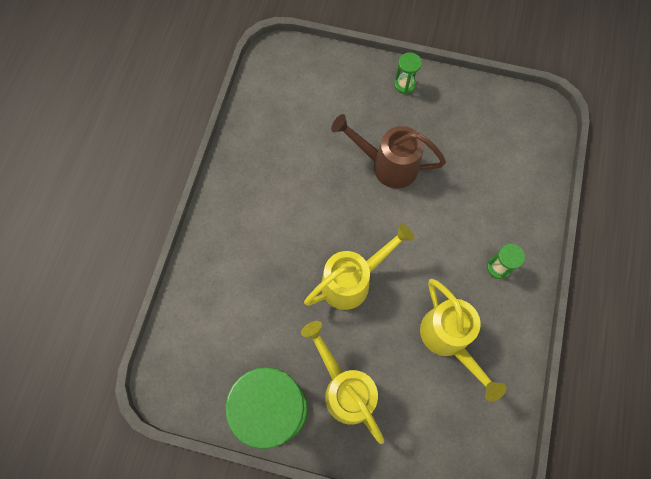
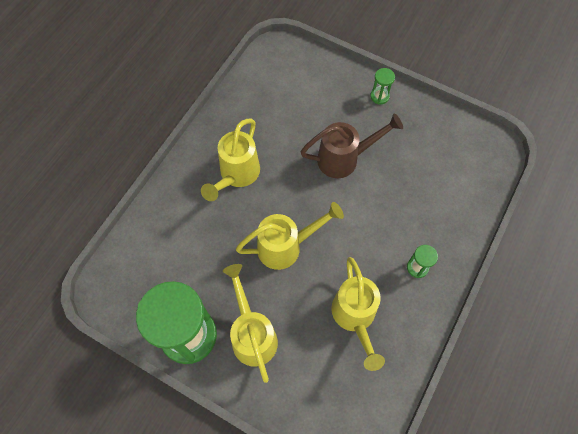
camera: 15 degrees right, 5 degrees down
brown watering can [331,114,446,189] -> brown watering can turned 135 degrees clockwise [301,113,403,178]
none -> yellow watering can [201,119,260,201]

